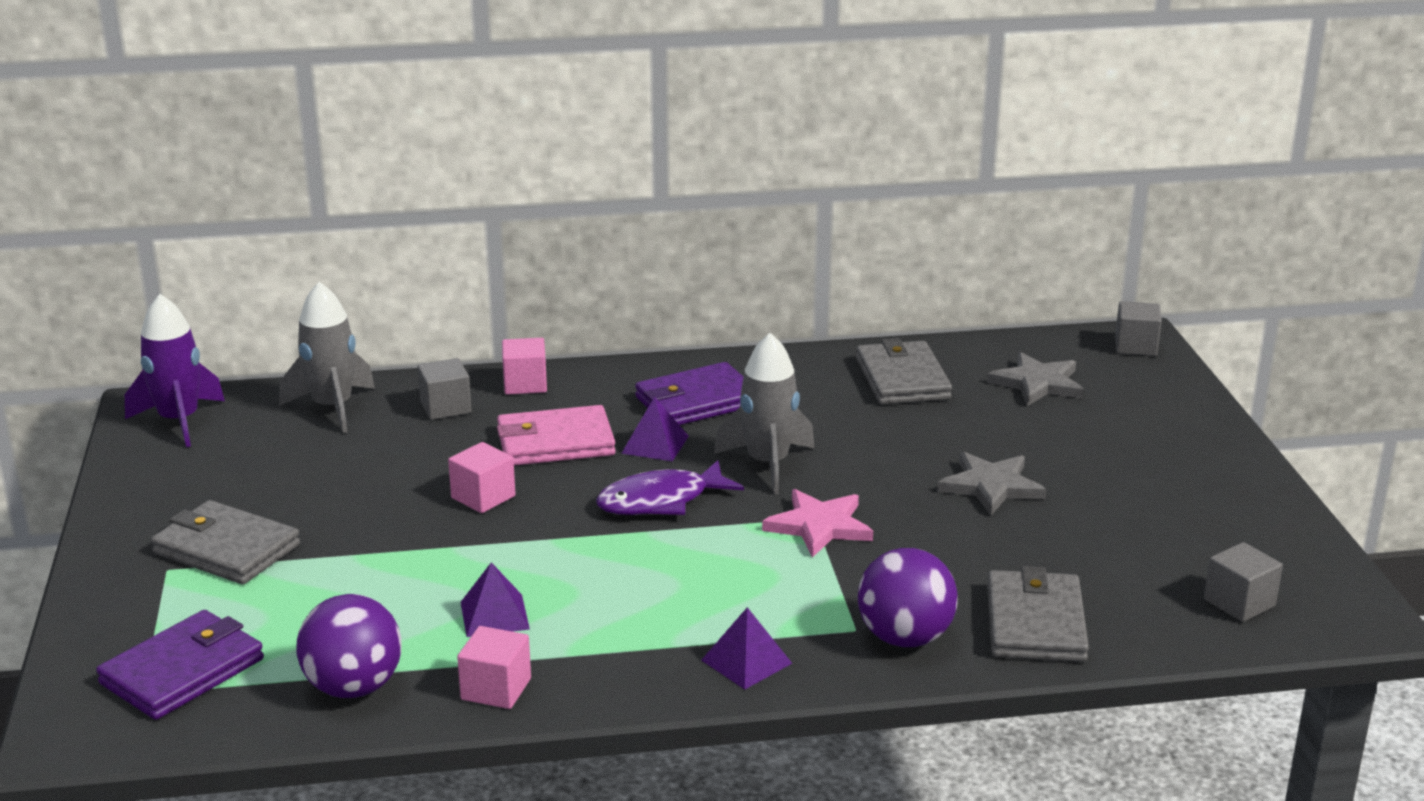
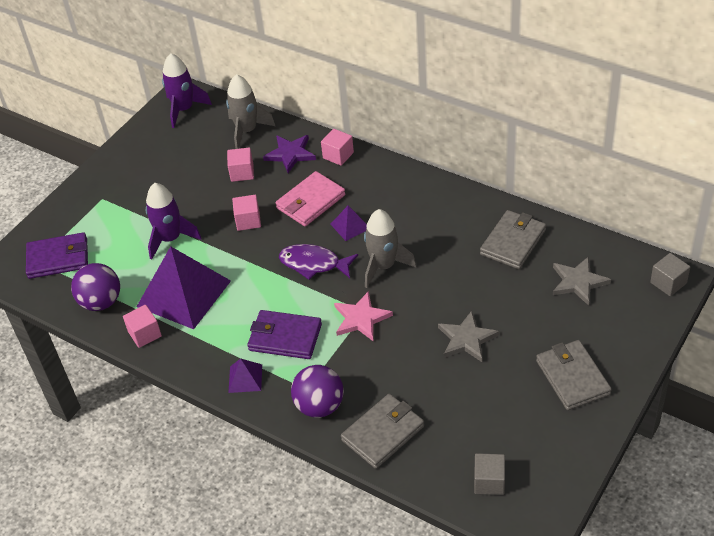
camera: 45 degrees right, 20 degrees up
grey wallet [151,500,300,584] -> grey wallet moved to [536,340,612,410]
grey cube [418,358,472,420] -> purple star [263,135,316,173]
purple pyramid [461,562,530,637] -> purple pyramid [137,246,231,329], size x2.25
pink wallet [497,405,616,466] -> pink wallet turned 75 degrees counterclockwise [275,171,345,227]
purple wallet [635,362,743,425] -> purple wallet moved to [247,310,322,359]
none -> purple rocket [146,183,201,260]
none -> pink cube [227,148,254,182]

